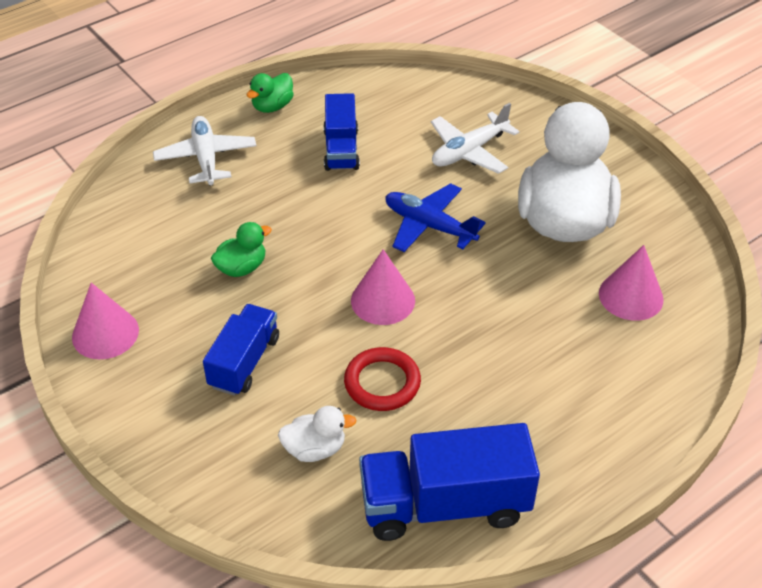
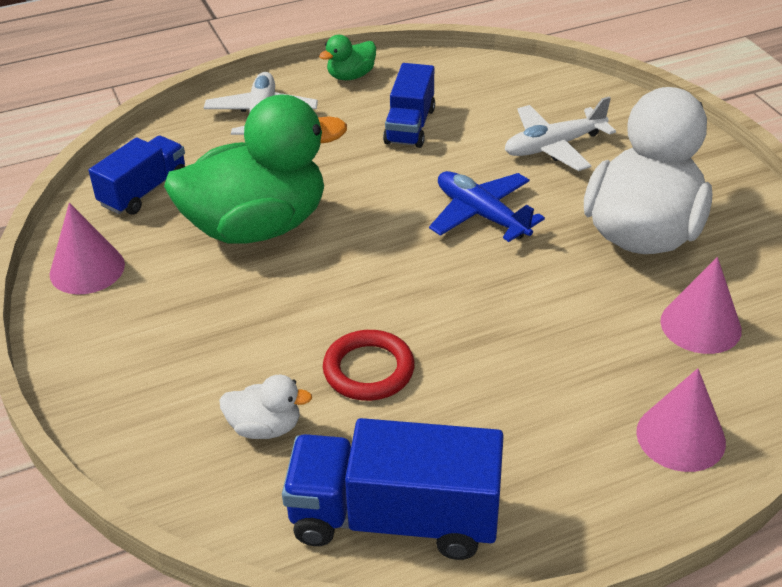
camera: 15 degrees right, 5 degrees down
blue truck [203,304,279,396] -> blue truck moved to [89,136,186,215]
green duck [211,222,272,277] -> green duck [164,95,347,244], size x2.38
pink cone [351,249,415,325] -> pink cone moved to [636,368,726,472]

